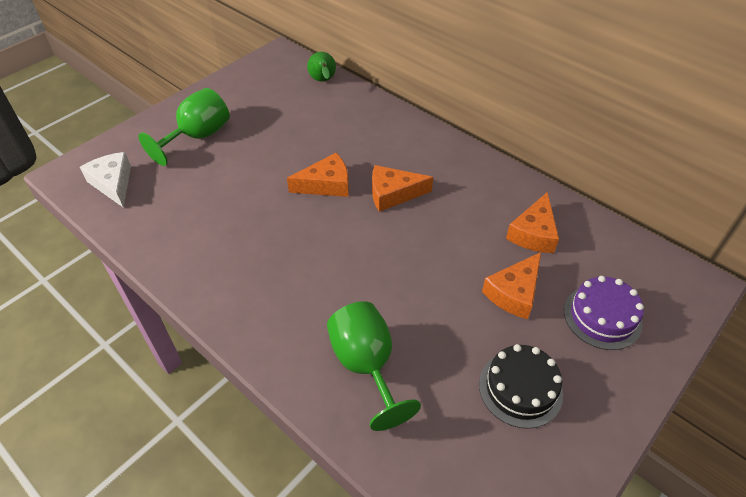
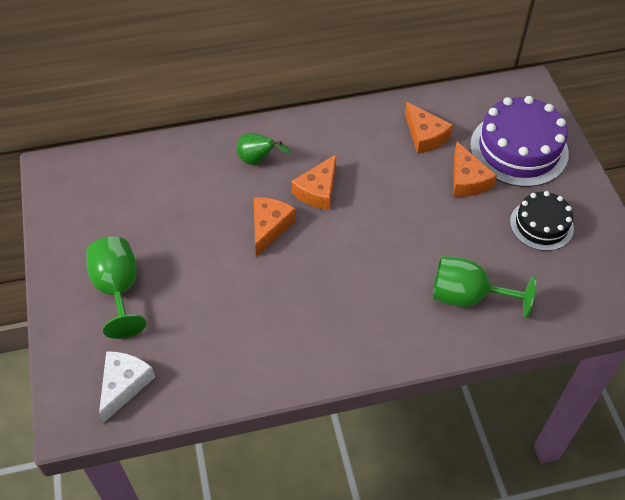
camera: 55 degrees left, 5 degrees up
white cheese [80,152,131,208] -> white cheese turned 105 degrees clockwise [99,351,155,423]
green pear [307,52,336,82] -> green pear moved to [236,132,291,165]
purple cake [564,276,644,350] -> purple cake [470,96,569,187], size x1.65

